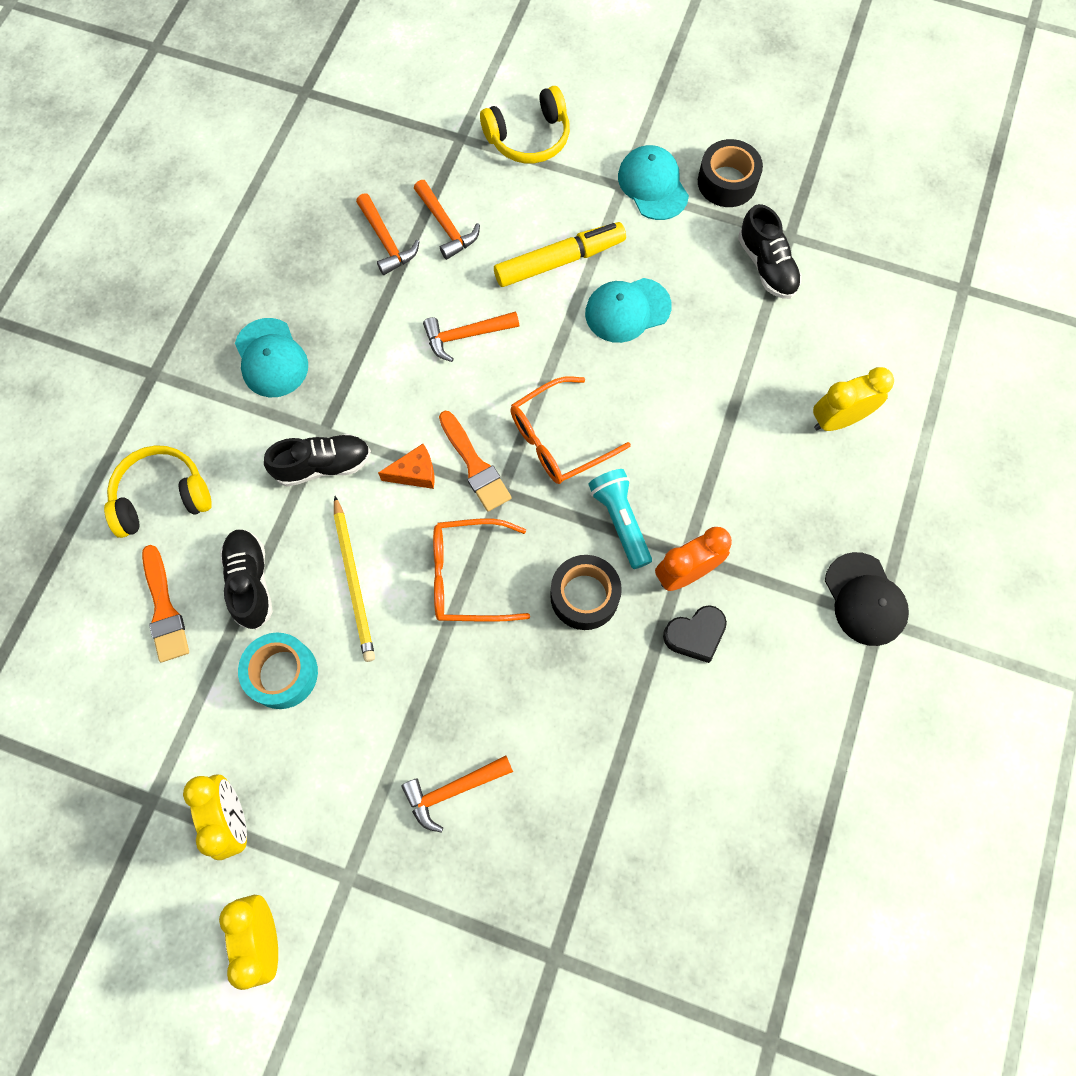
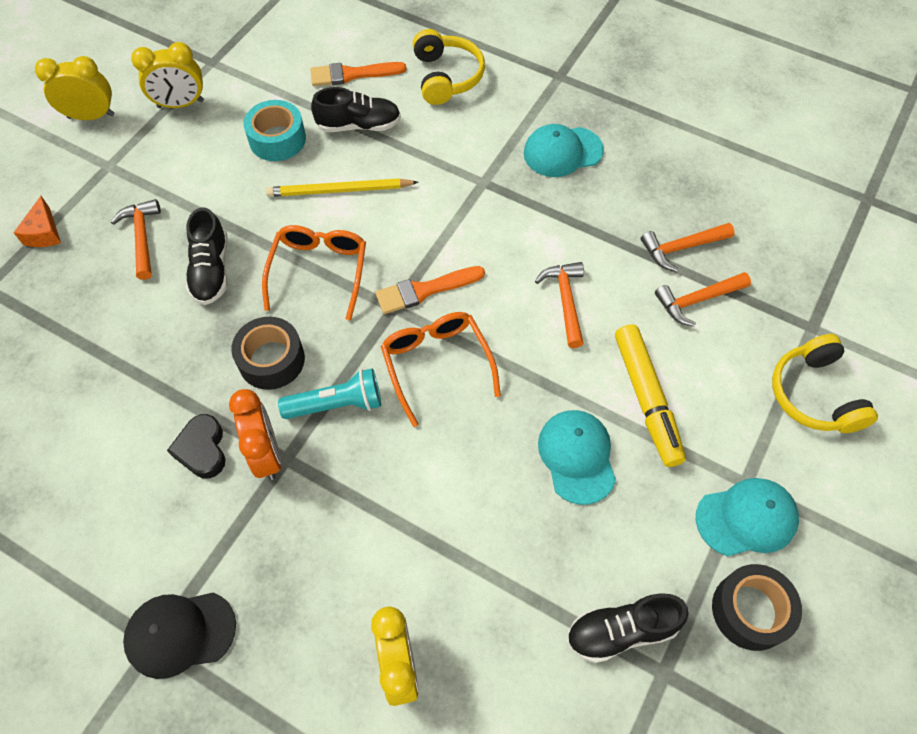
camera: 100 degrees right, 10 degrees down
black shoe [264,434,371,487] -> black shoe moved to [186,207,228,305]
orange cheese [378,444,435,489] -> orange cheese moved to [13,196,61,247]

